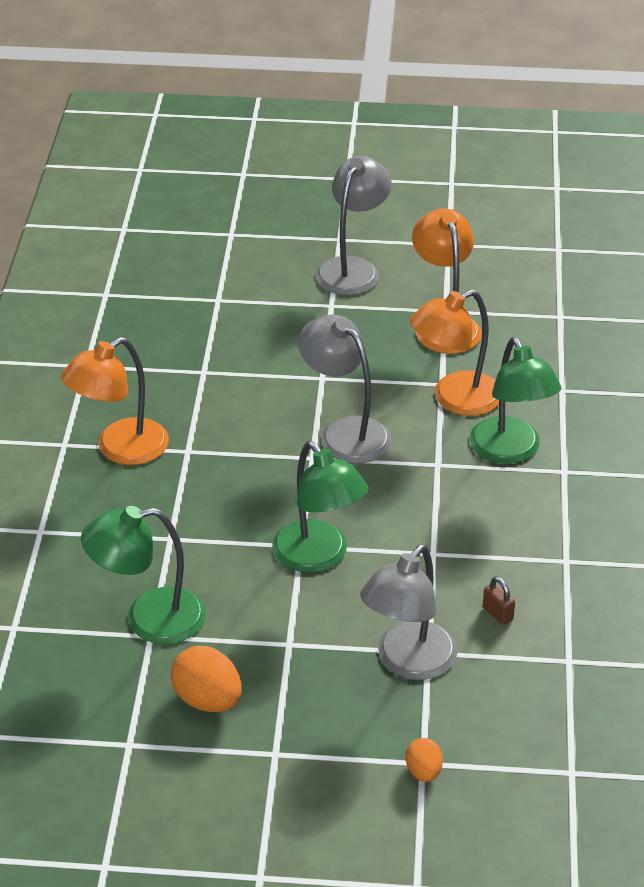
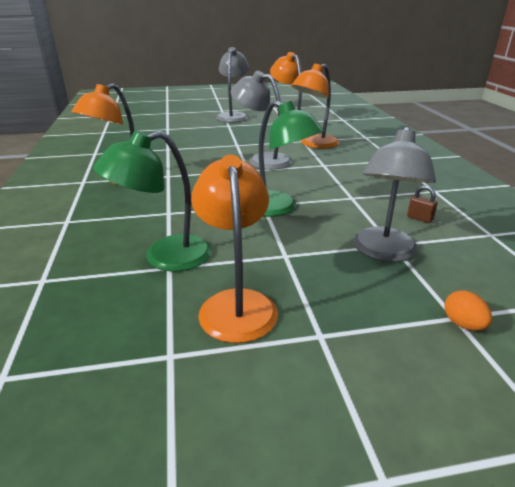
camera: 15 degrees left, 10 degrees down
orange egg [171,646,242,712] -> orange lamp [191,155,278,343]
green lamp [470,337,561,464] -> none

